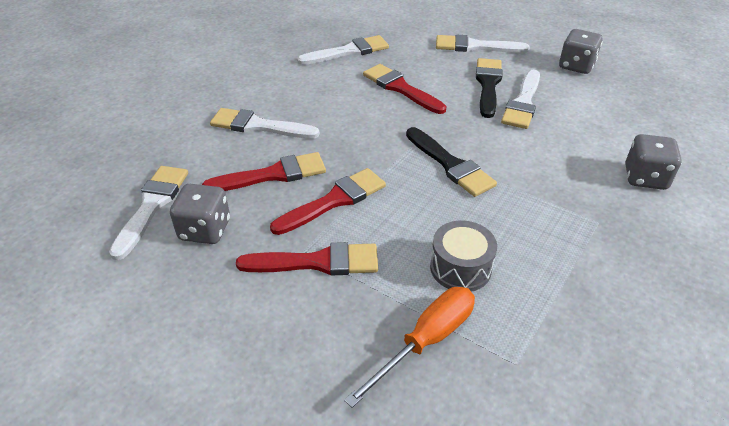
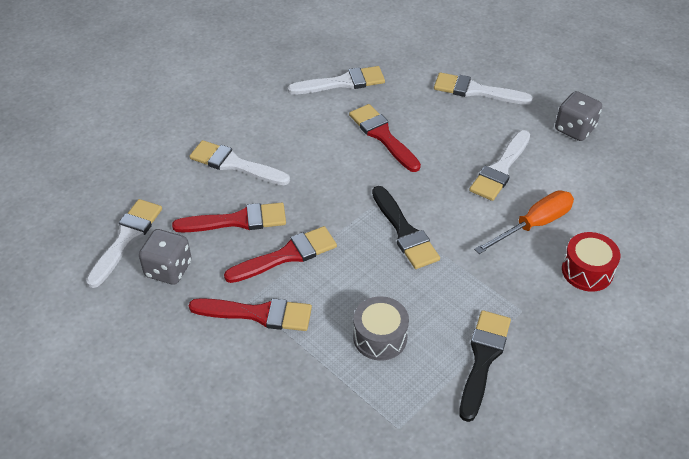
camera: 10 degrees right, 5 degrees up
orange screwdriver [344,287,475,408] -> orange screwdriver moved to [474,190,574,254]
black brush [476,58,503,118] -> black brush moved to [460,310,511,422]
grey dice [626,134,682,190] -> red drum [562,232,620,292]

